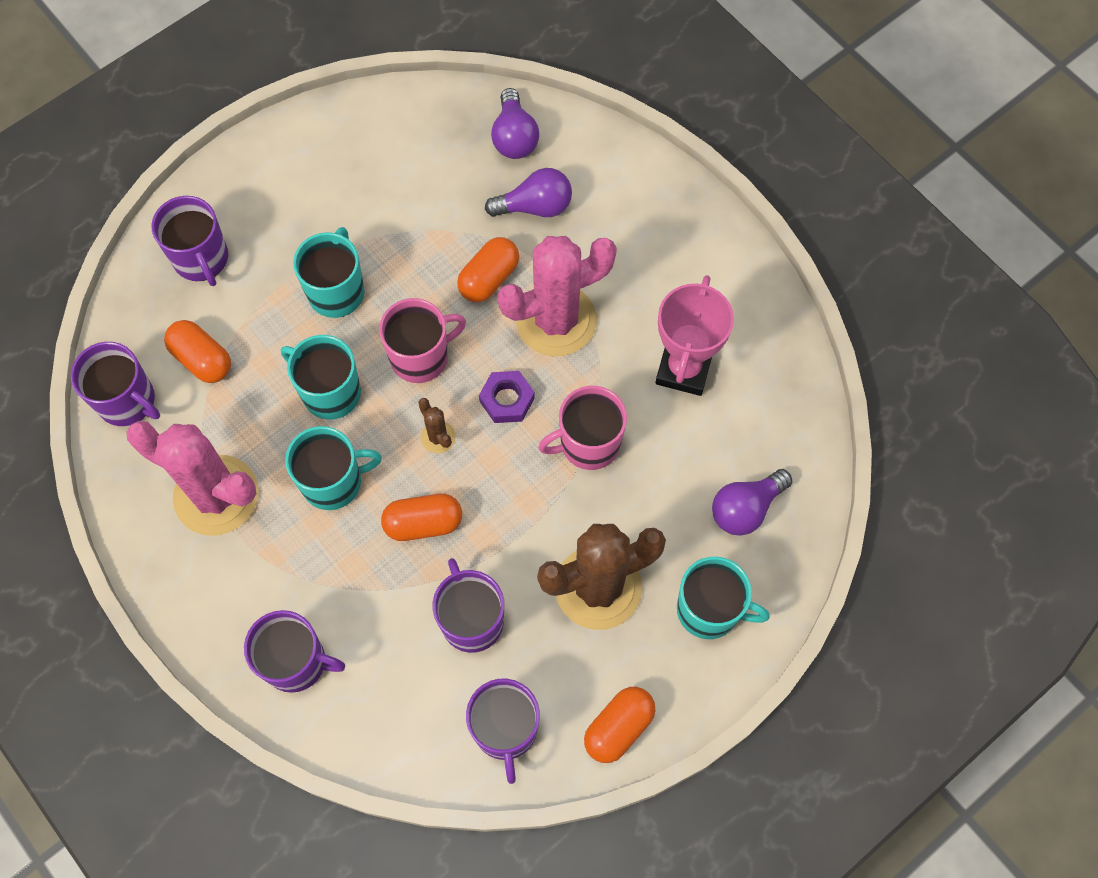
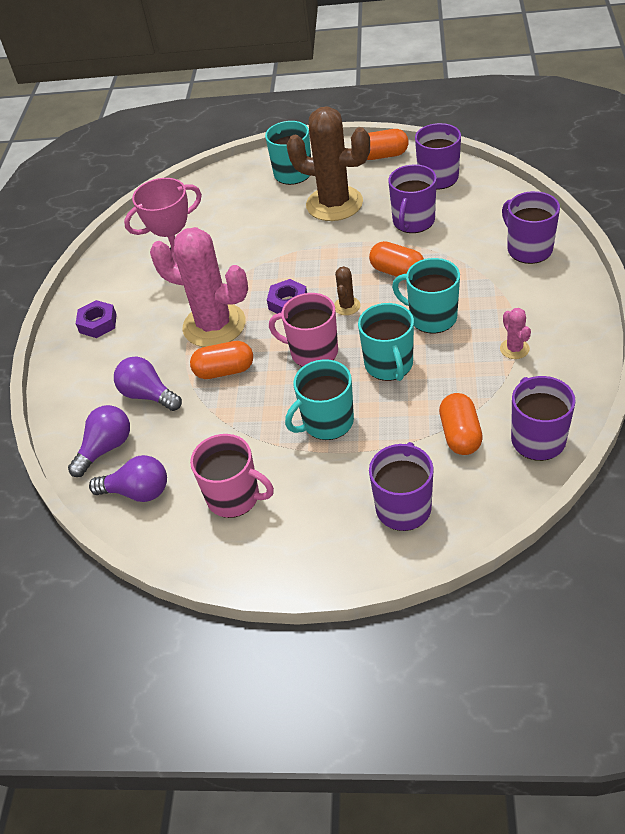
camera: 130 degrees left, 20 degrees down
pink cactus [127,421,259,536] -> pink cactus [500,308,531,359], size x0.42
pink mug [538,386,627,470] -> pink mug moved to [190,434,274,518]
purple light bulb [712,469,792,536] -> purple light bulb moved to [89,455,167,502]
none -> purple nut [76,300,117,338]

